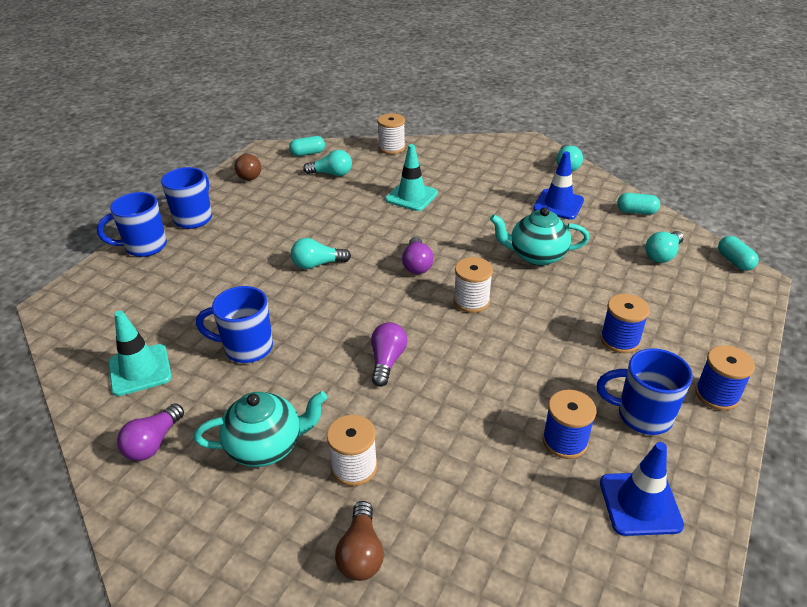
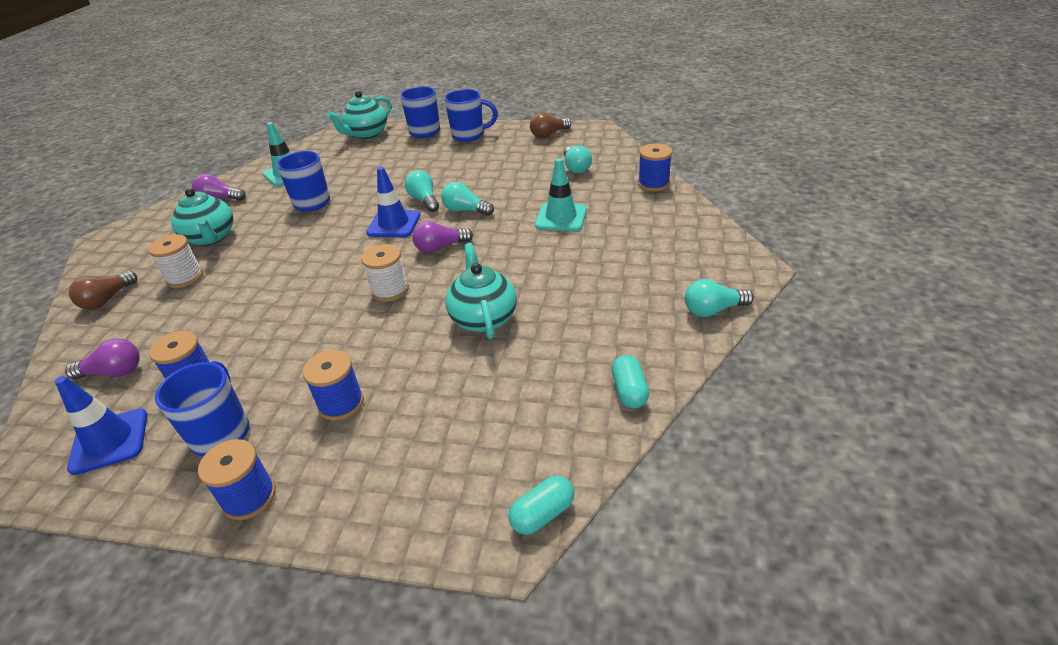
camera: 75 degrees right, 0 degrees up
turquoise capsule [289,136,325,156] -> none
brown light bulb [335,501,384,581] -> brown light bulb turned 45 degrees counterclockwise [69,271,137,310]
purple light bulb [371,322,407,387] -> purple light bulb moved to [65,338,140,380]
white spool [377,113,405,154] -> blue spool [638,144,672,191]
blue traffic cone [533,151,584,220] -> blue traffic cone moved to [366,167,420,237]
turquoise light bulb [645,231,684,263] -> turquoise light bulb moved to [441,182,494,216]
none -> turquoise teapot [327,91,391,139]

